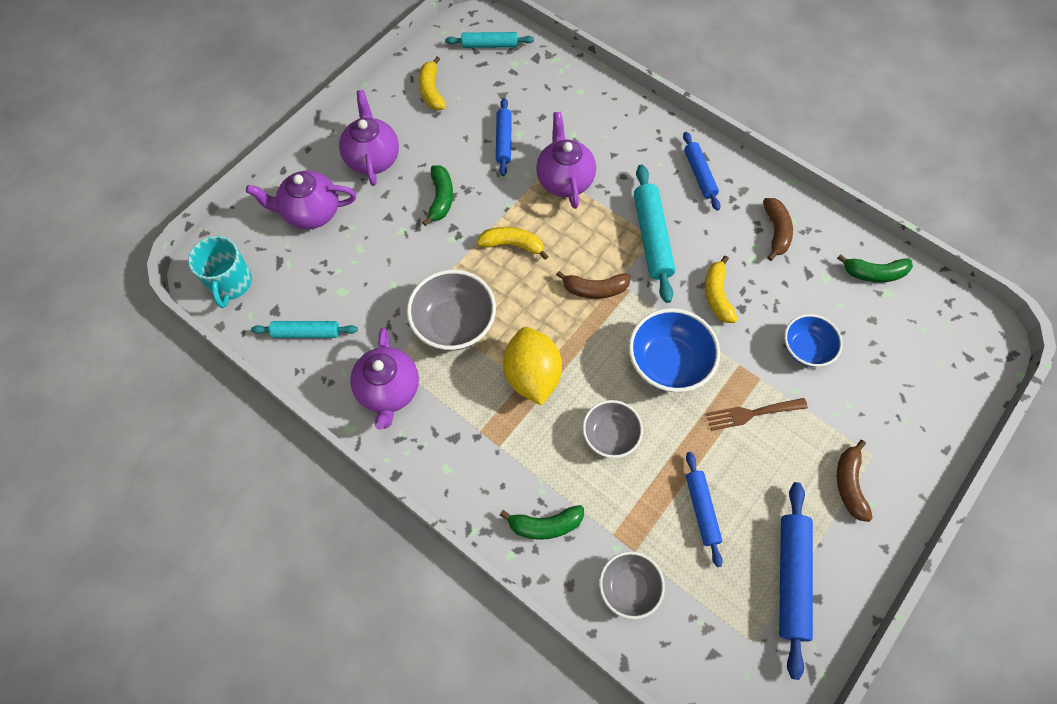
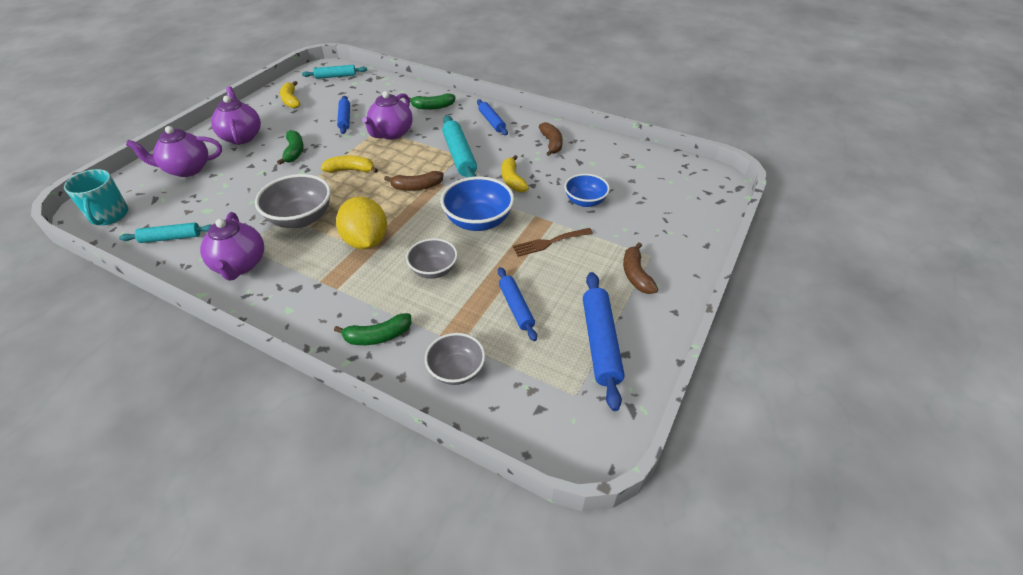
camera: 10 degrees left, 20 degrees down
purple teapot [536,111,596,209] -> purple teapot turned 135 degrees counterclockwise [362,91,412,140]
green banana [837,254,913,283] -> green banana moved to [409,94,455,110]

